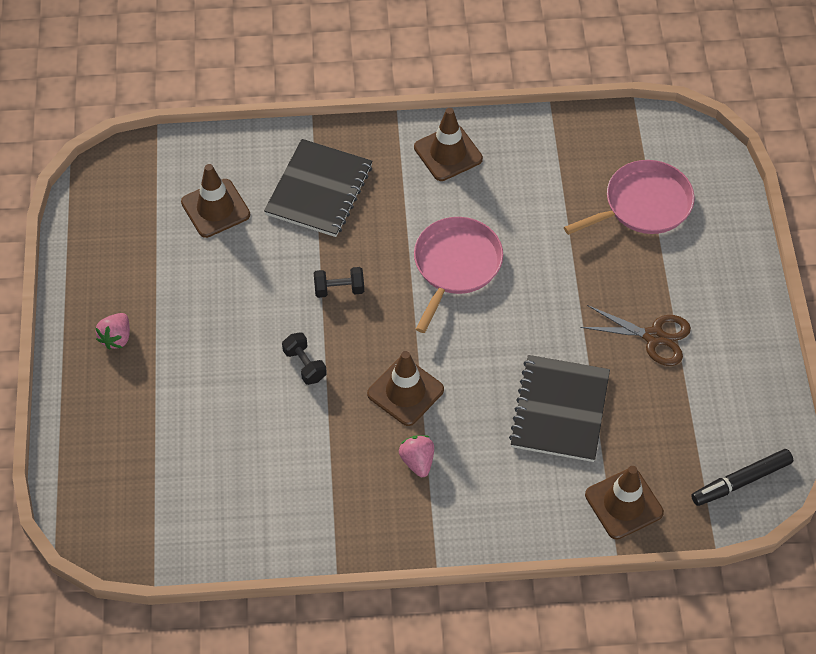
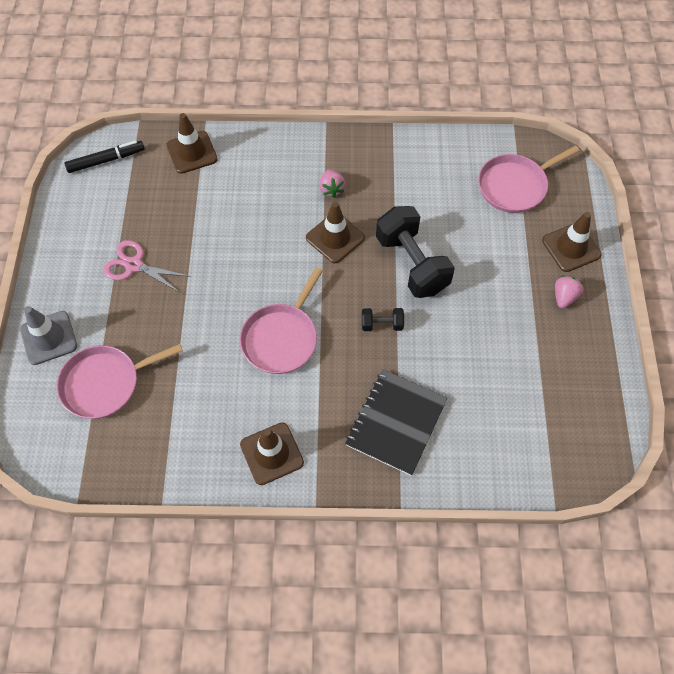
camera: 175 degrees left, 5 degrees up
brown traffic cone [181,164,250,238] -> brown traffic cone moved to [542,212,602,272]
black dumbbell [282,332,327,385] -> black dumbbell [376,206,455,298], size x2.19
black notebook [509,355,610,462] -> none
brown scissors [580,305,691,366] -> pink scissors [103,240,191,293]
none -> grey traffic cone [20,306,77,365]
none -> pink pan [478,145,580,213]

